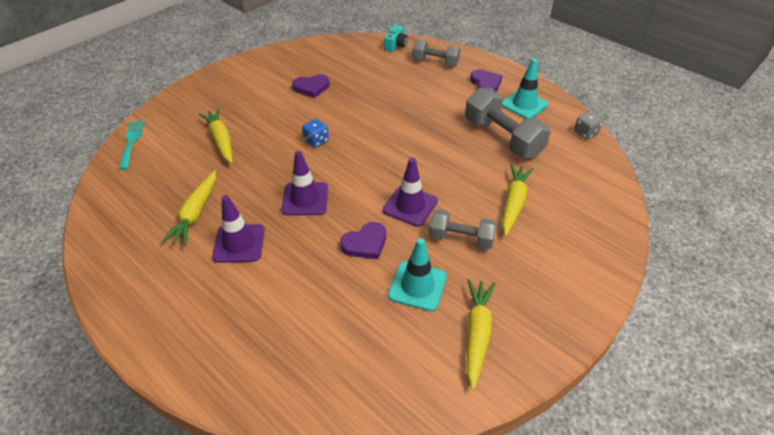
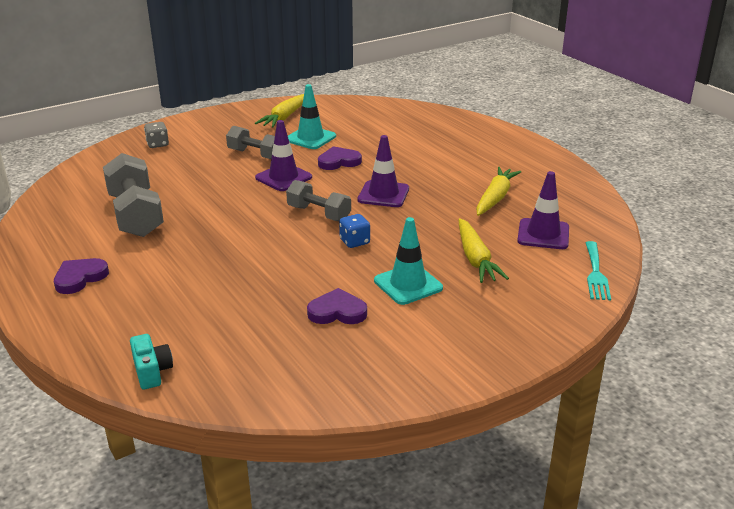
camera: 165 degrees left, 15 degrees down
purple traffic cone [212,195,265,263] -> purple traffic cone moved to [517,171,569,249]
turquoise camera [384,25,408,52] -> turquoise camera turned 120 degrees clockwise [130,334,173,390]
grey dumbbell [412,40,460,66] -> grey dumbbell moved to [286,180,351,221]
purple heart [470,69,502,92] -> purple heart turned 45 degrees clockwise [54,258,109,294]
turquoise traffic cone [502,58,548,119] -> turquoise traffic cone moved to [374,217,443,305]
yellow carrot [502,164,533,236] -> none
grey dice [574,111,603,139] -> grey dice moved to [144,122,169,148]

